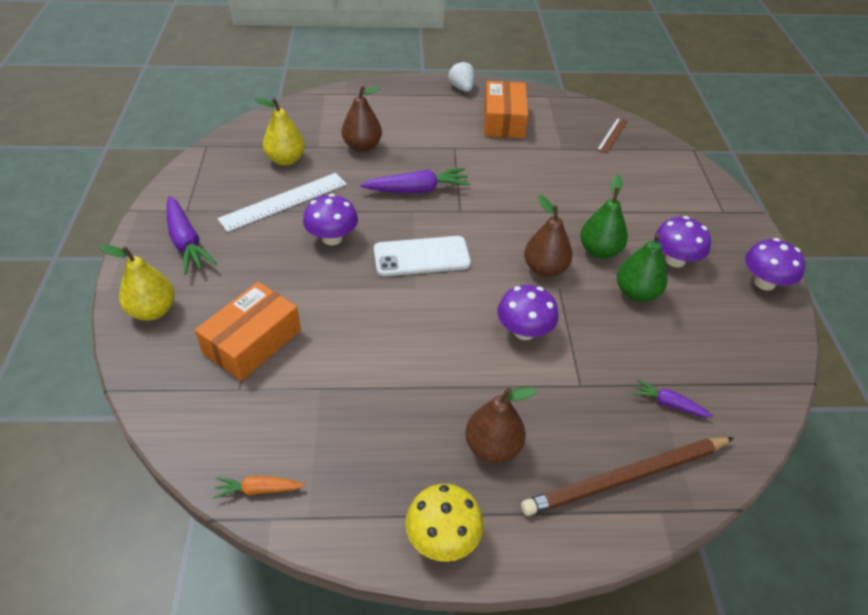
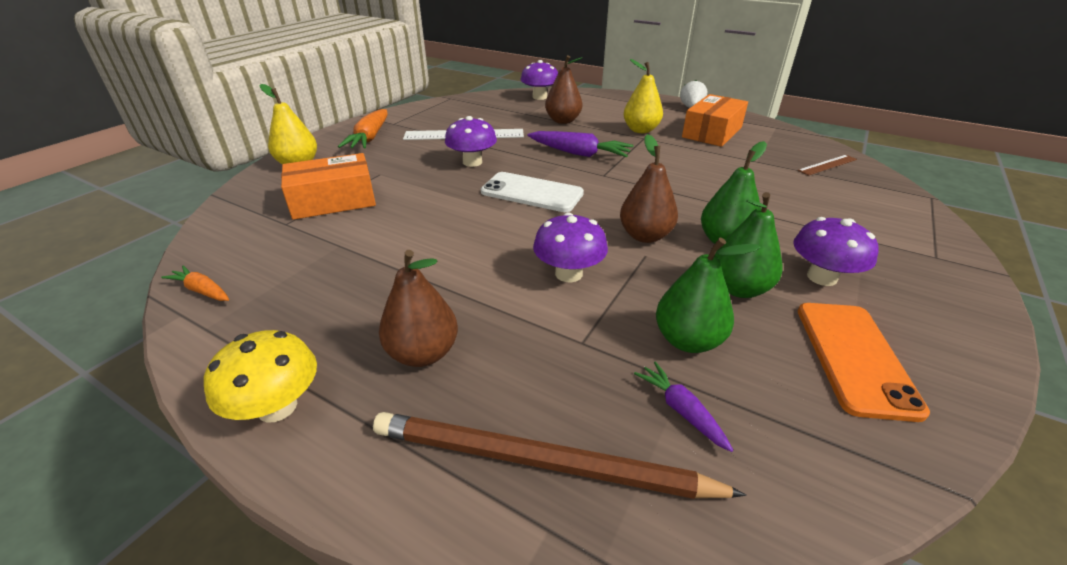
camera: 35 degrees right, 10 degrees down
purple carrot [167,196,217,275] -> orange carrot [338,109,388,149]
yellow pear [255,98,305,166] -> yellow pear moved to [624,59,663,133]
purple mushroom [745,238,805,291] -> purple mushroom moved to [521,60,558,100]
none -> green pear [656,238,761,353]
none -> orange phone [798,303,930,422]

